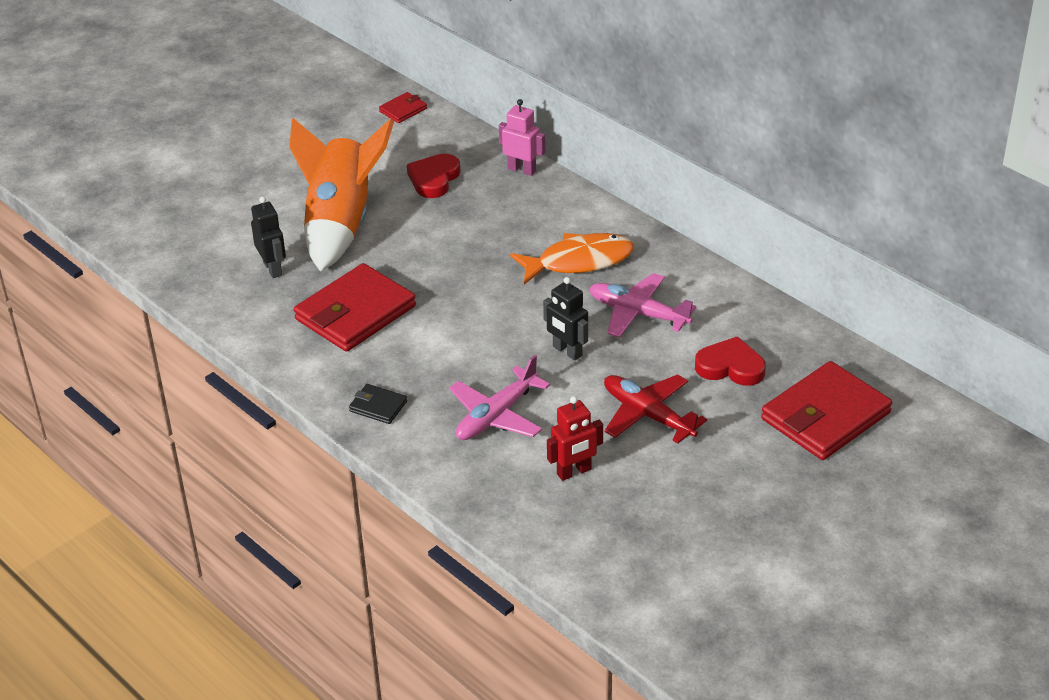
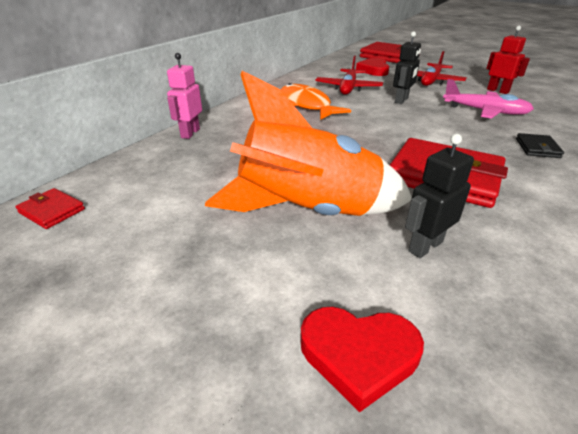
camera: 105 degrees left, 5 degrees down
red heart [407,154,461,198] -> red heart moved to [300,307,424,412]
pink plane [589,273,696,338] -> red plane [315,55,383,95]

